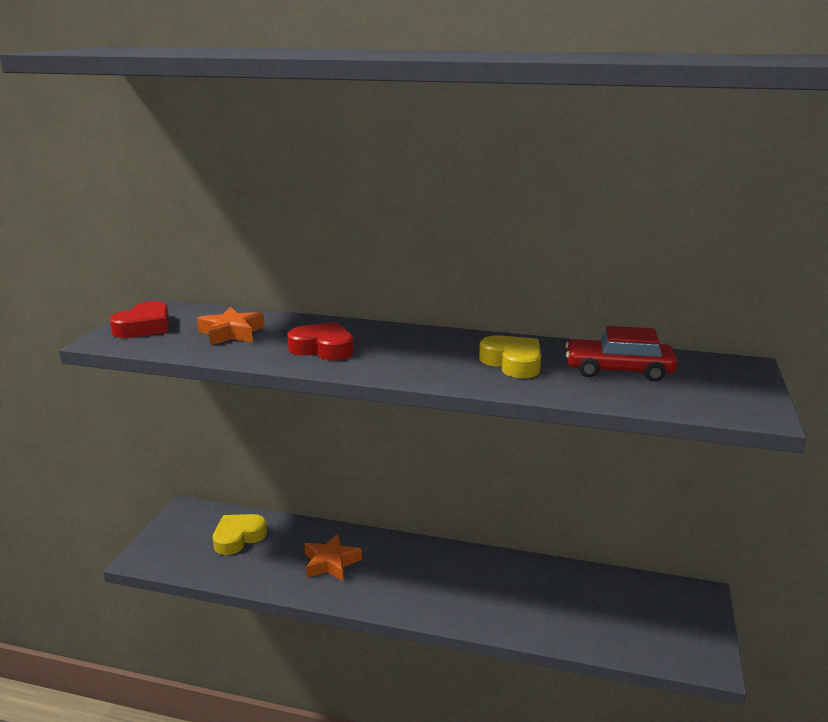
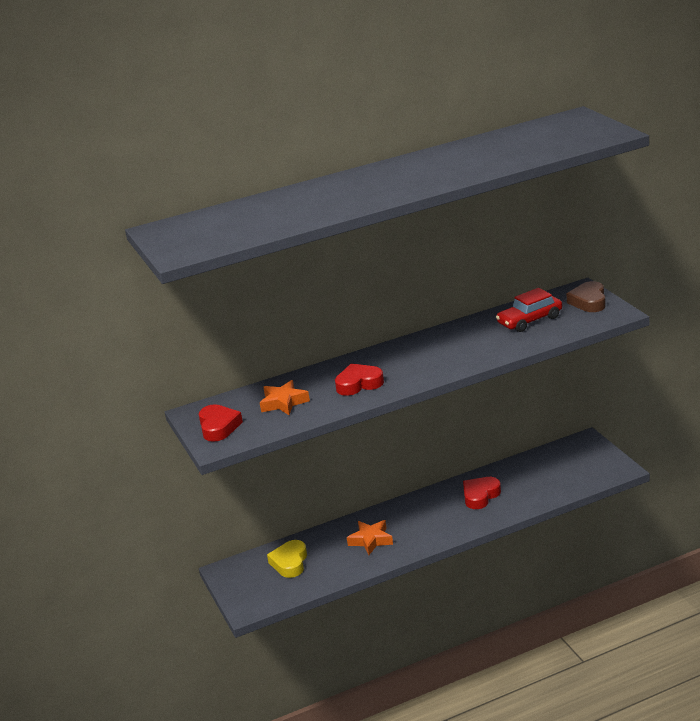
camera: 35 degrees left, 5 degrees up
yellow heart [479,335,541,378] -> none
none -> red heart [463,477,501,509]
none -> brown heart [567,281,606,312]

